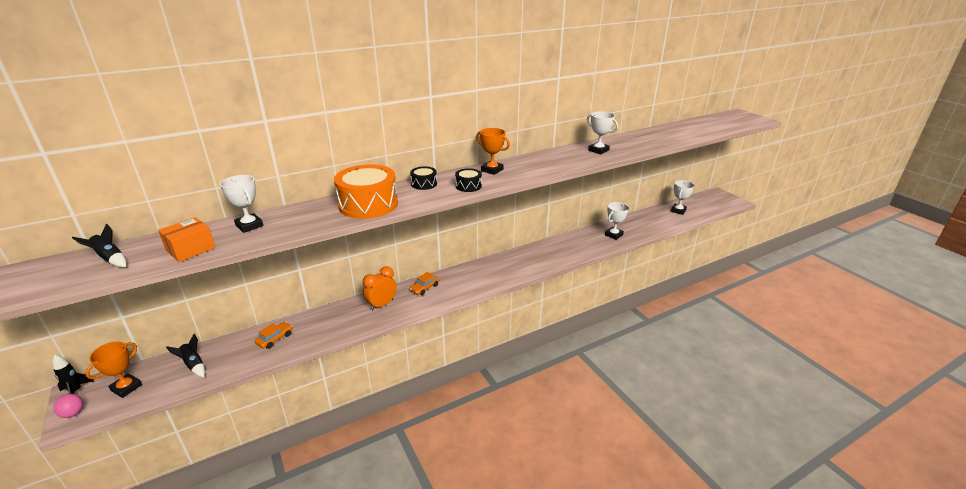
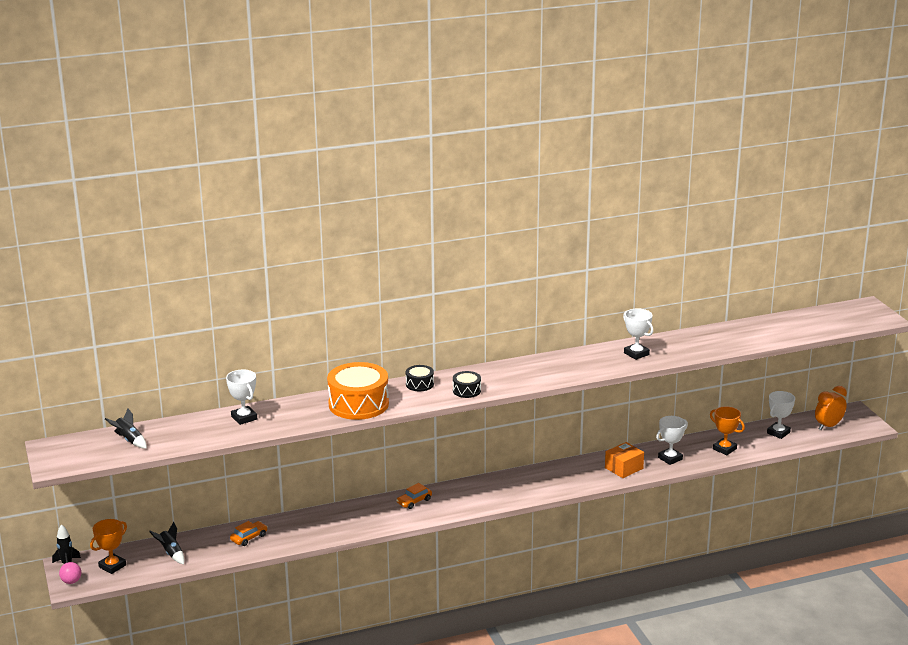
camera: 10 degrees right, 5 degrees down
orange box [158,217,216,262] -> orange box moved to [605,442,644,478]
orange clock [363,266,397,311] -> orange clock moved to [815,386,847,430]
orange trophy [476,128,510,175] -> orange trophy moved to [710,406,745,455]

